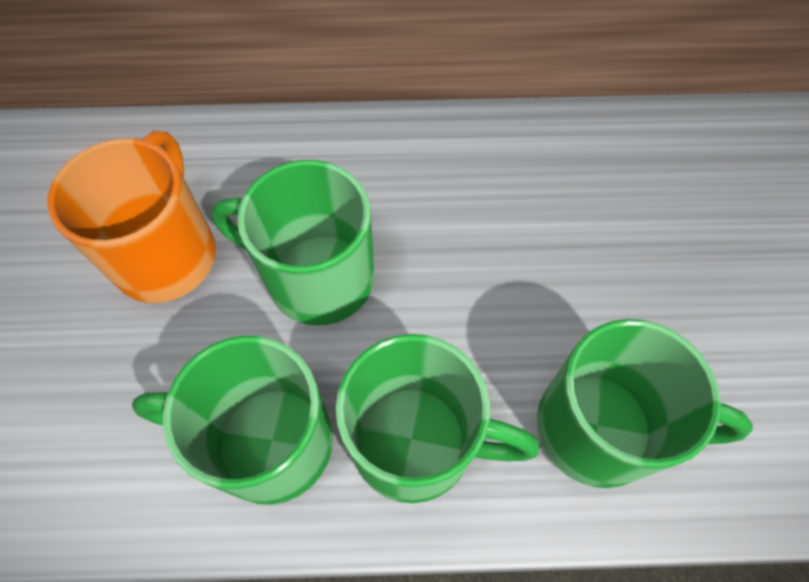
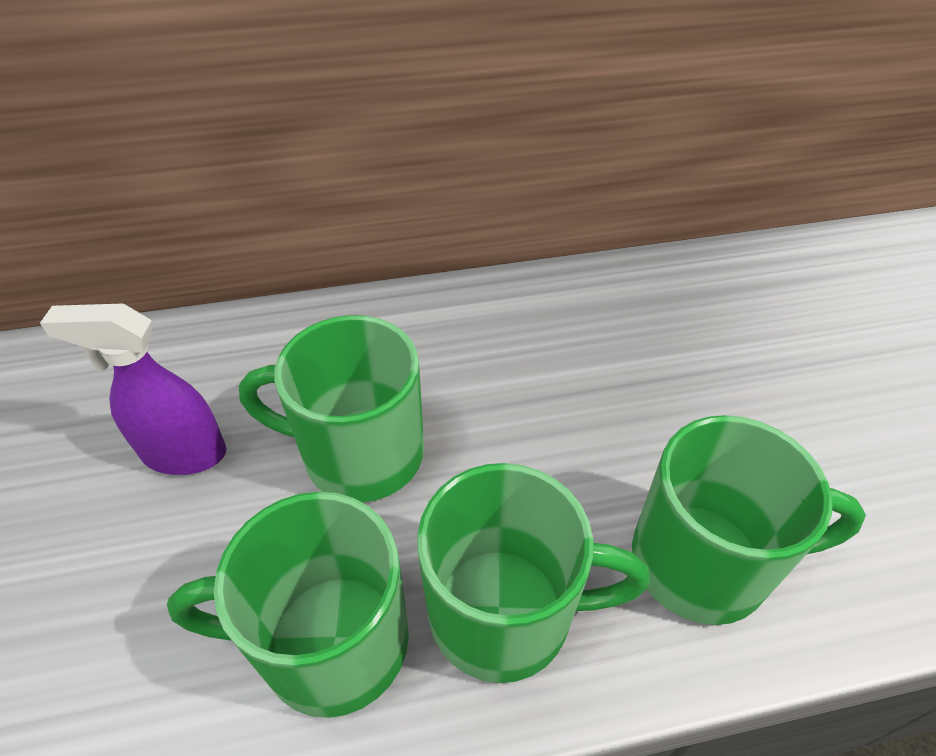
camera: 10 degrees left, 15 degrees down
orange mug [47,131,216,303] -> purple spray bottle [40,304,227,475]

